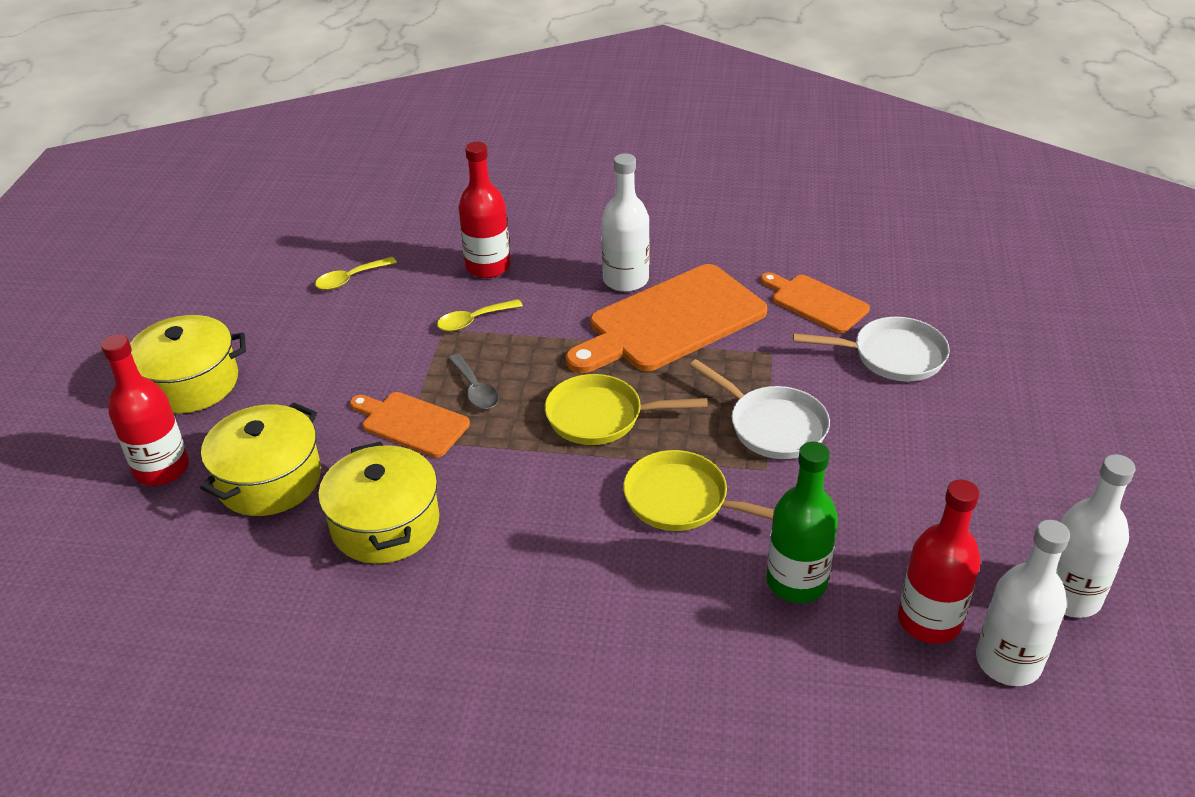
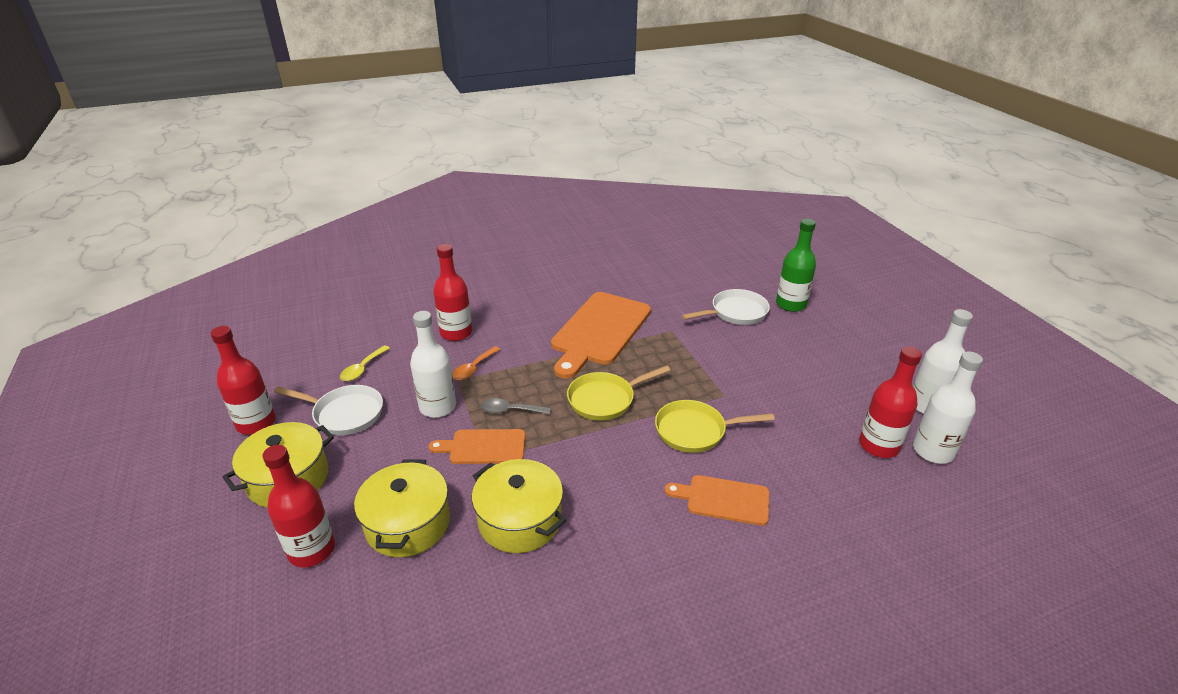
camera: 30 degrees left, 5 degrees down
yellow spoon [437,299,523,331] -> orange spoon [452,346,500,380]
grey spoon [448,354,499,409] -> grey spoon turned 150 degrees clockwise [480,398,551,414]
white bottle [601,153,650,292] -> white bottle moved to [410,311,456,418]
white pan [689,359,830,459] -> white pan moved to [274,385,383,435]
orange cutting board [760,272,870,333] -> orange cutting board moved to [665,475,769,526]
green bottle [766,442,838,603] -> green bottle moved to [776,219,816,312]
none -> red bottle [210,326,276,435]

